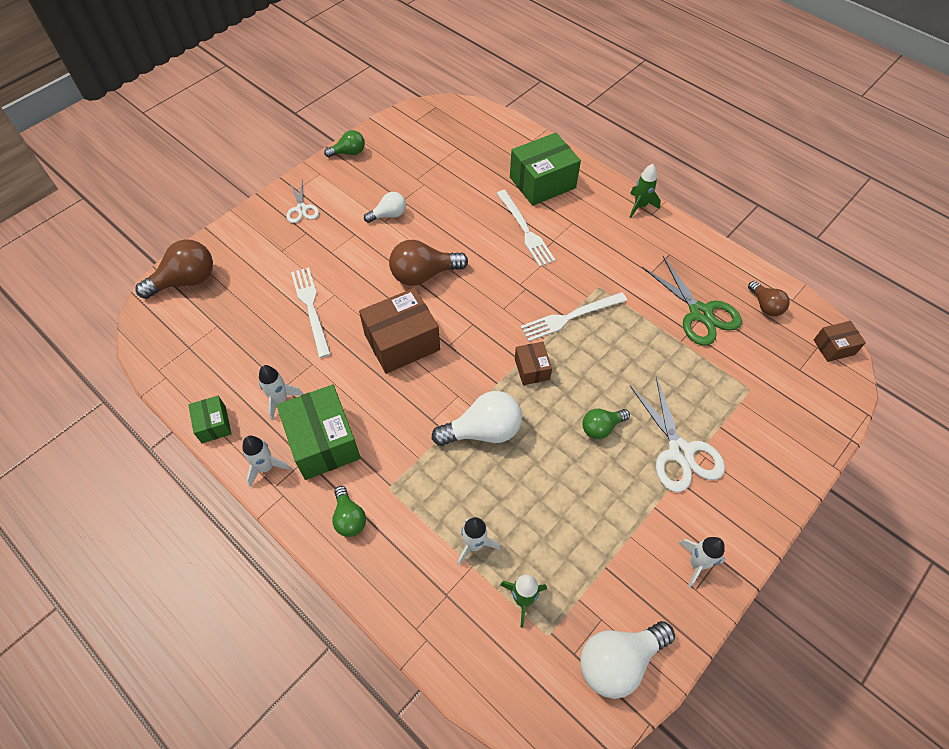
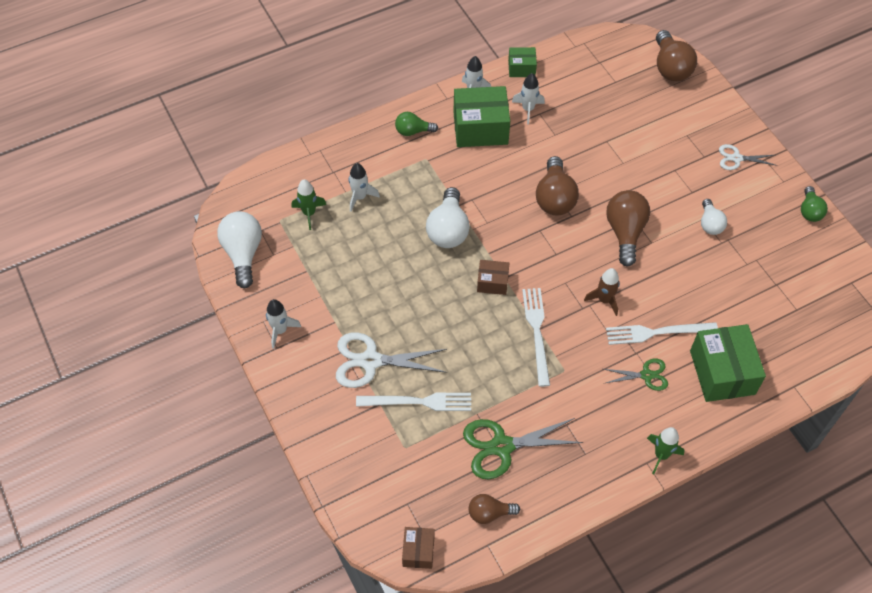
camera: 110 degrees right, 0 degrees up
white fork [291,267,331,358] -> white fork moved to [356,393,471,411]
brown box [359,288,440,374] -> brown light bulb [536,156,579,216]
green light bulb [583,409,630,439] -> none
none -> brown rocket [584,268,620,316]
none -> green scissors [604,359,668,391]

